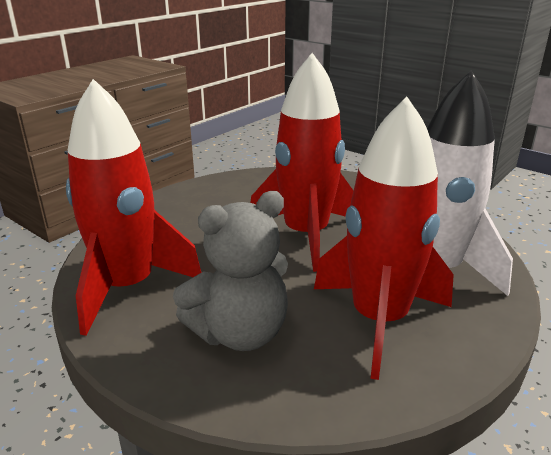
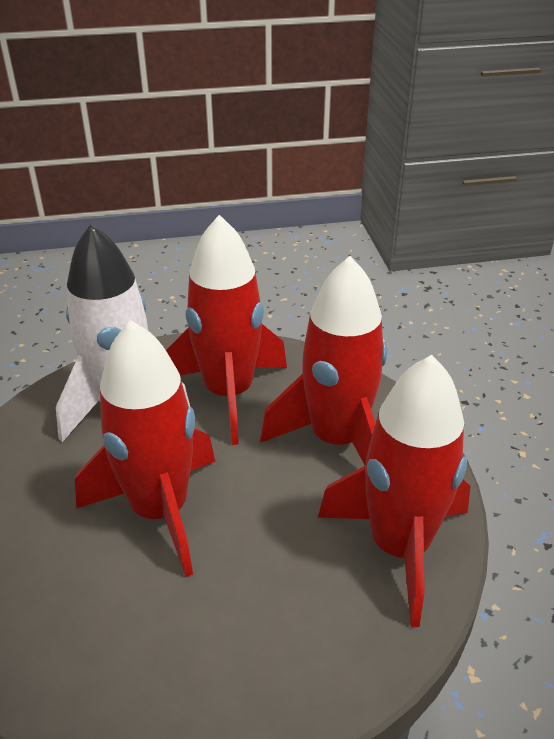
camera: 140 degrees left, 10 degrees up
grey teddy bear [173,191,288,351] -> red rocket [260,256,387,465]

